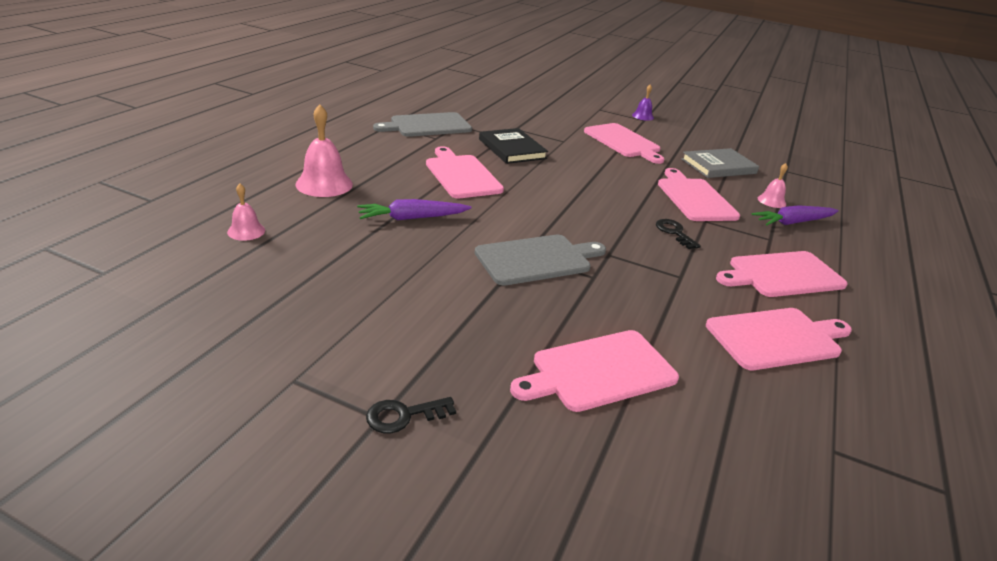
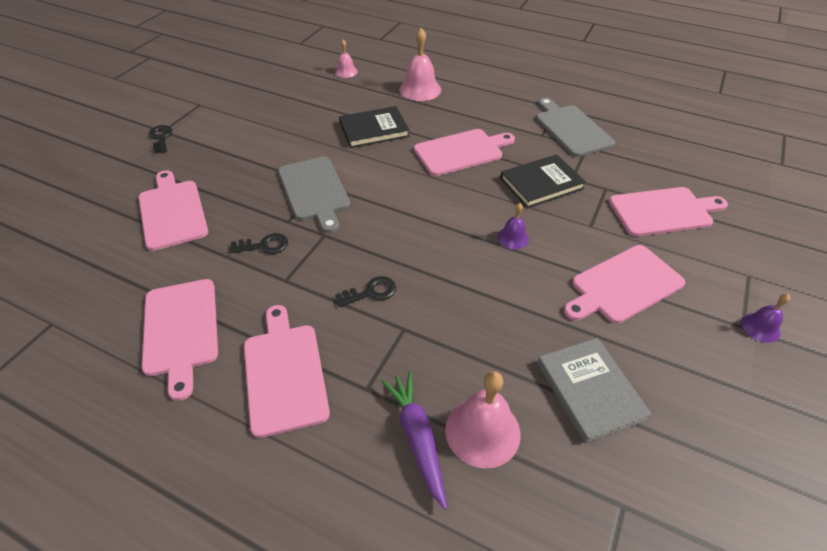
camera: 95 degrees right, 15 degrees up
purple carrot [357,199,472,220] -> black book [339,106,410,148]
pink cutting board [658,168,740,221] -> pink cutting board moved to [609,187,728,236]
pink bell [758,163,788,208] -> pink bell [445,371,521,468], size x1.79
none -> black key [230,233,288,254]
none -> purple bell [497,203,529,249]

